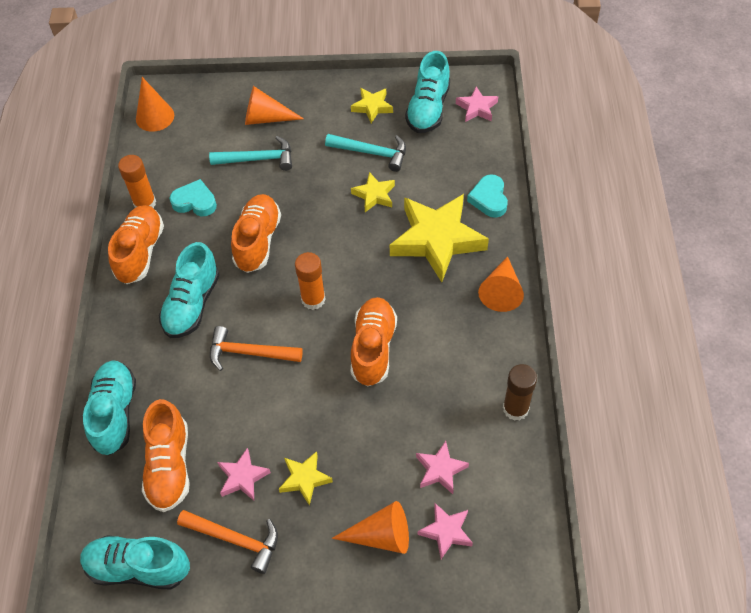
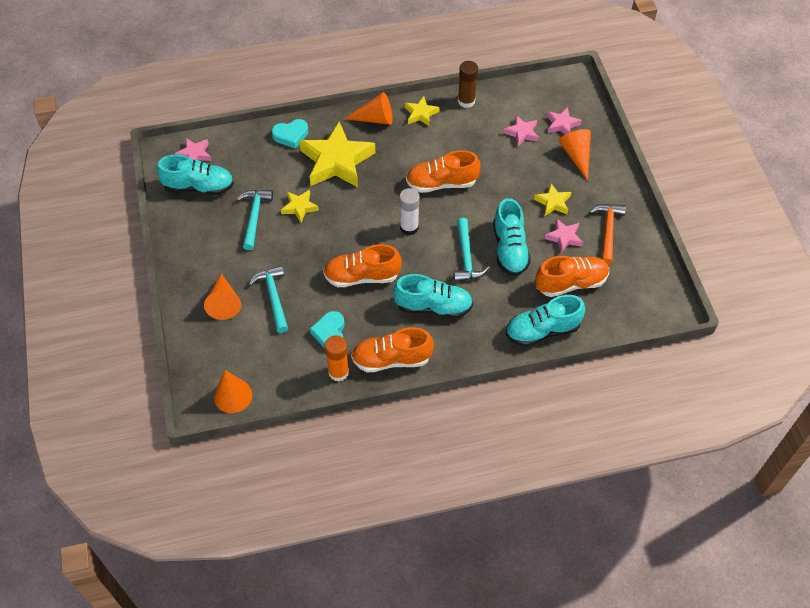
camera: 105 degrees left, 0 degrees up
turquoise shoe [80,535,190,590] -> turquoise shoe moved to [493,198,531,276]
orange hammer [210,326,303,371] -> turquoise hammer [454,218,489,282]
orange glue stick [295,252,326,310] -> white glue stick [399,188,420,235]
yellow star [351,88,393,123] -> yellow star moved to [405,96,439,127]

